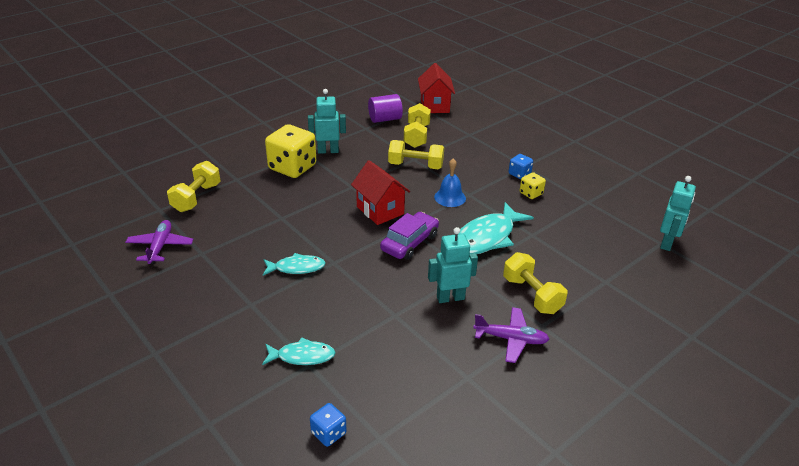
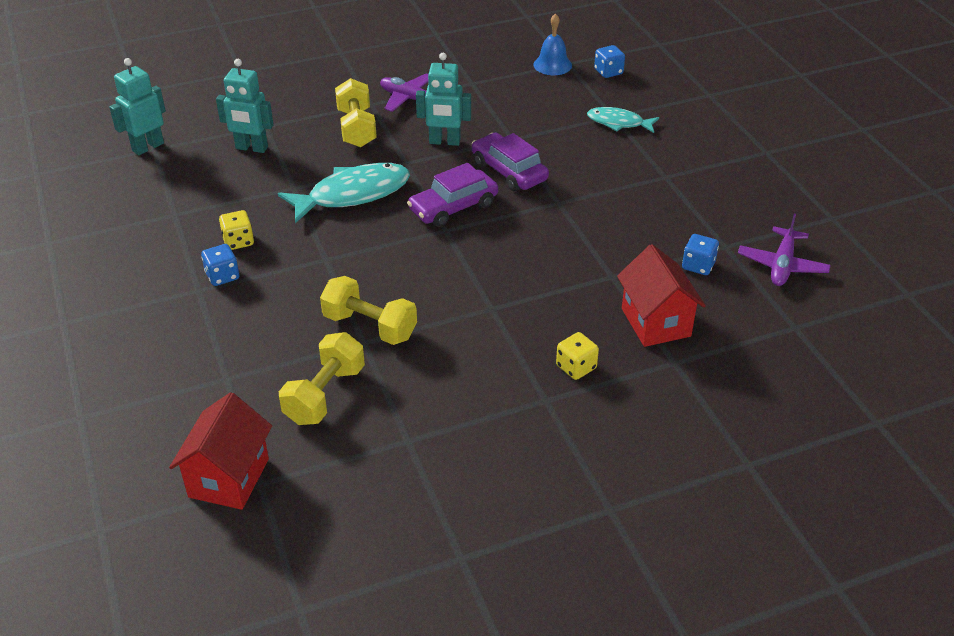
camera: 160 degrees left, 5 degrees up
yellow dumbbell [167,161,220,212] -> none
turquoise fish [263,253,326,276] -> none
yellow dice [265,124,316,178] -> yellow dice [556,332,599,380], size x0.48
turquoise robot [308,89,346,154] -> turquoise robot moved to [216,59,274,153]
red house [351,160,410,225] -> red house moved to [617,244,706,347]
purple cylinder [368,94,403,123] -> none
blue bell [434,158,466,207] -> blue bell moved to [533,13,572,75]
none -> purple car [472,132,549,191]
none -> blue dice [682,234,719,275]

